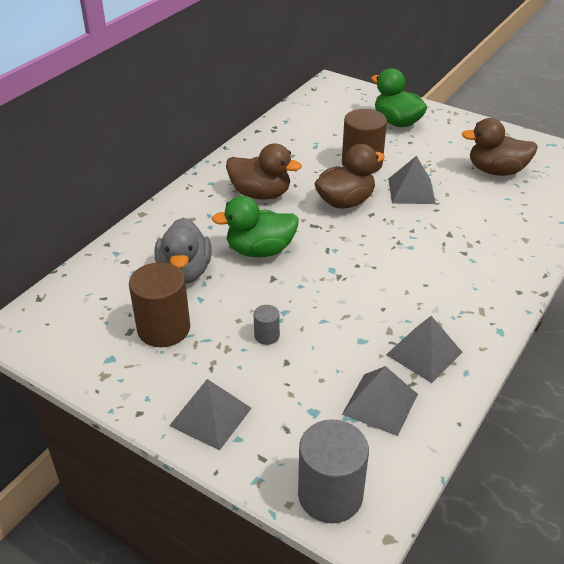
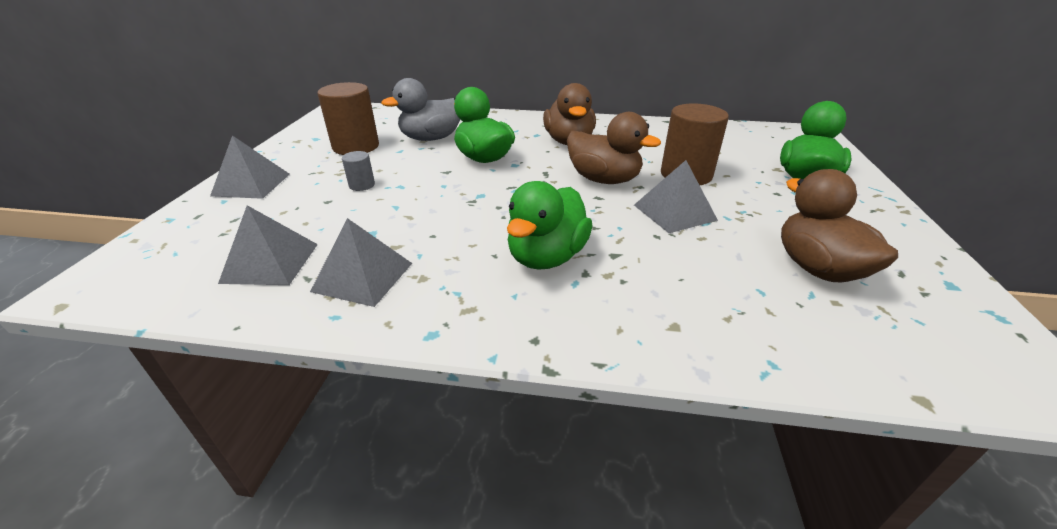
camera: 65 degrees right, 5 degrees down
grey cylinder [298,419,369,523] -> none
none -> green duck [507,181,593,270]

